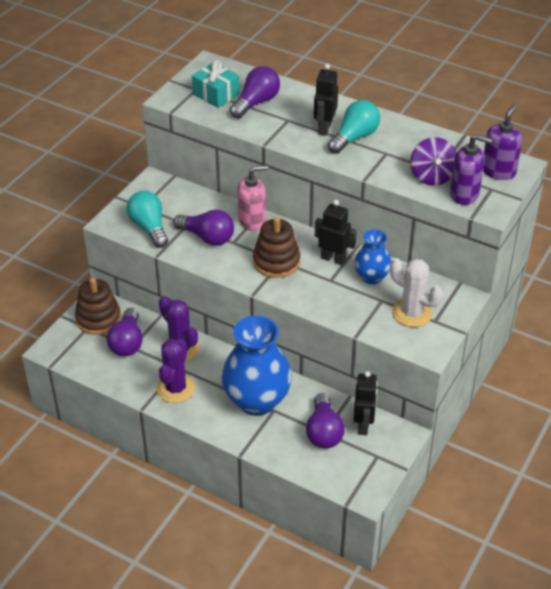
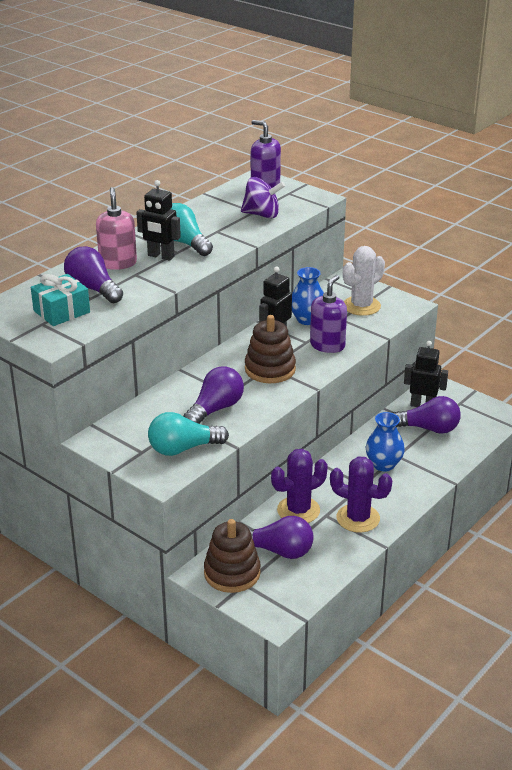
camera: 80 degrees left, 10 degrees down
blue vase [222,316,292,416] -> blue vase [366,412,405,472], size x0.54
pink soap dispenser [238,165,268,231] -> pink soap dispenser moved to [96,187,137,270]
purple soap dispenser [450,134,492,205] -> purple soap dispenser moved to [310,275,347,353]

